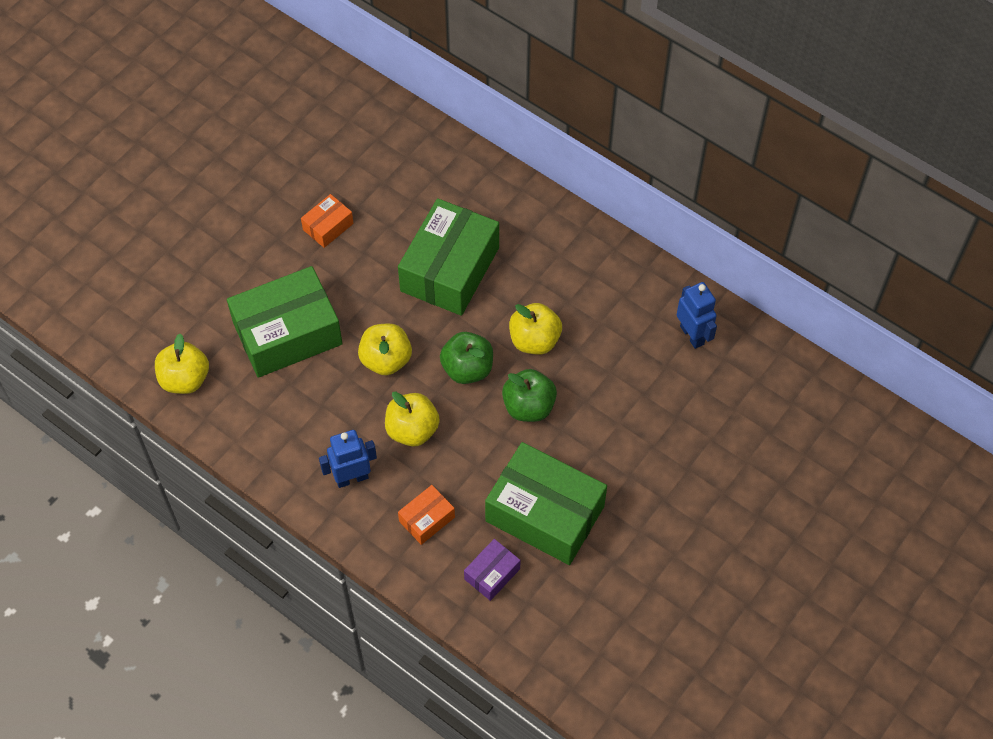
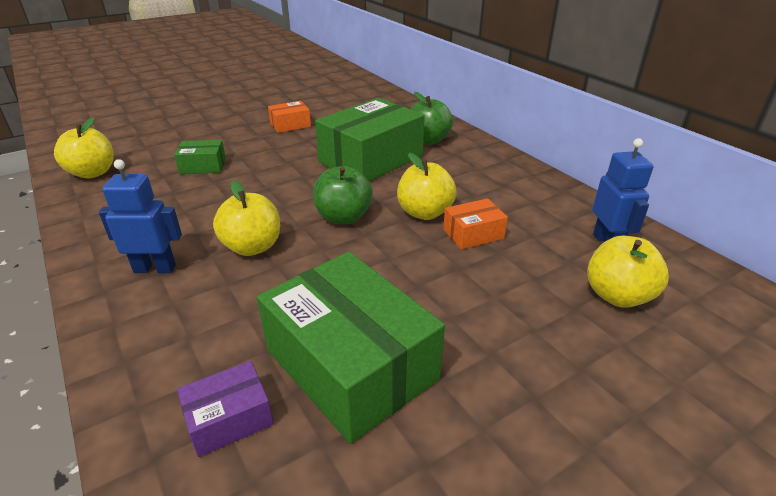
camera: 20 degrees right, 25 degrees down
green box [227,266,343,378] -> green box [174,140,226,174], size x0.46
yellow apple [358,323,412,376] -> yellow apple moved to [587,236,669,308]
orange box [398,485,455,545] -> orange box moved to [443,198,508,249]
green apple [502,369,557,422] -> green apple moved to [411,92,453,145]

